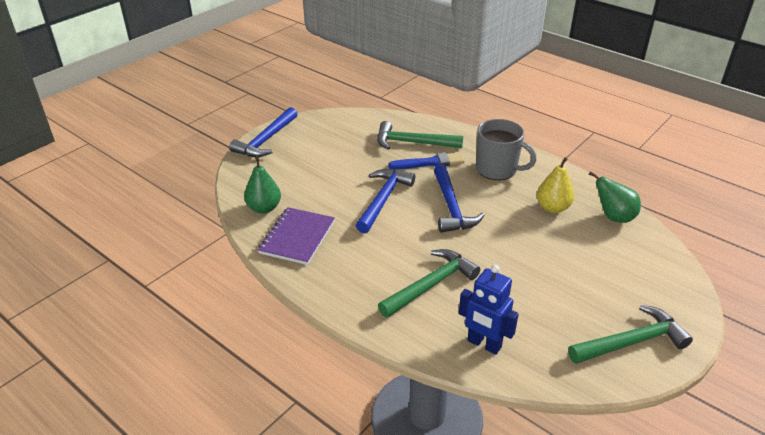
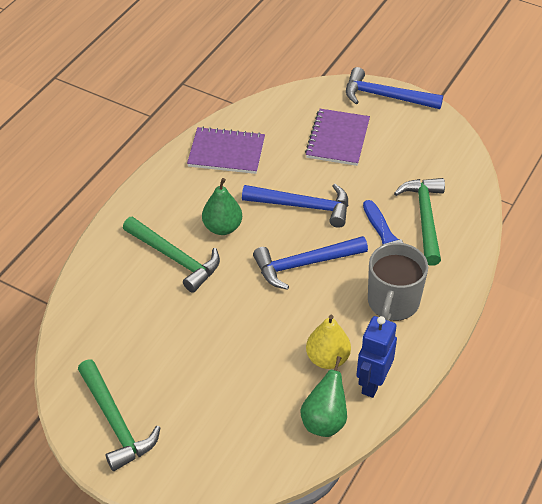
camera: 80 degrees right, 10 degrees up
green pear [244,156,281,214] -> green pear moved to [202,178,242,235]
blue robot [459,265,519,355] -> blue robot moved to [356,316,397,398]
none -> purple notebook [305,109,370,166]

